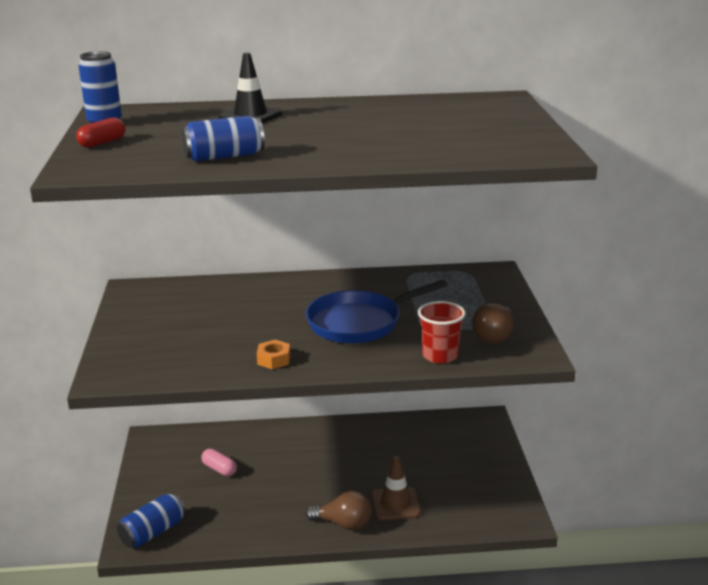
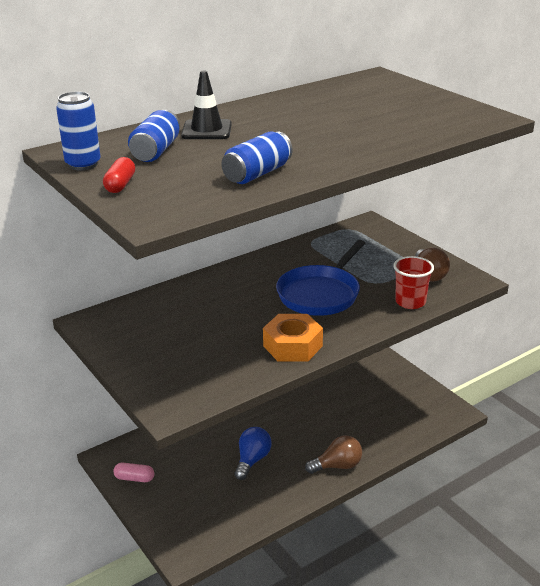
camera: 30 degrees left, 5 degrees up
blue can [117,493,186,548] -> blue can moved to [128,110,180,162]
pink capsule [201,449,237,476] -> pink capsule moved to [113,463,154,482]
orange nut [257,340,290,369] -> orange nut [263,314,323,362], size x1.81
brown traffic cone [371,456,421,521] -> none
none -> blue light bulb [235,427,272,480]

